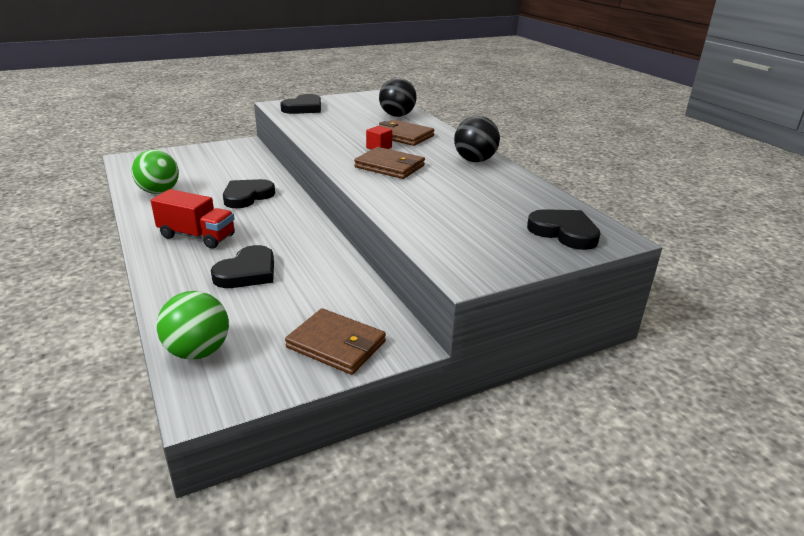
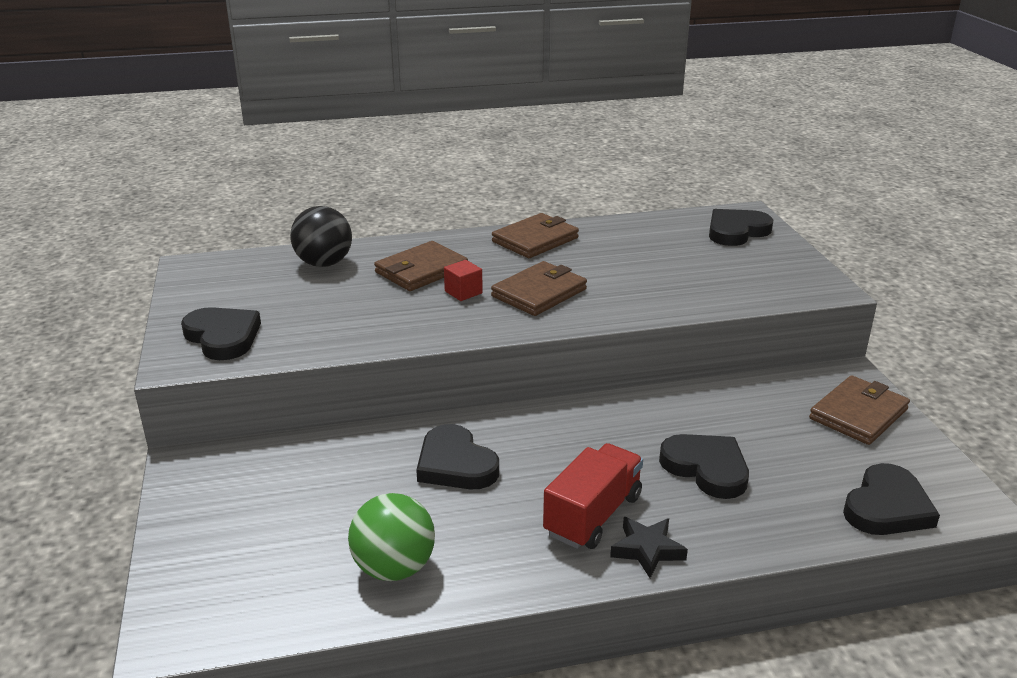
camera: 75 degrees left, 0 degrees up
green ball [157,291,229,360] -> black heart [843,463,940,535]
black ball [454,116,500,162] -> brown wallet [492,213,579,258]
none -> black star [610,517,688,578]

